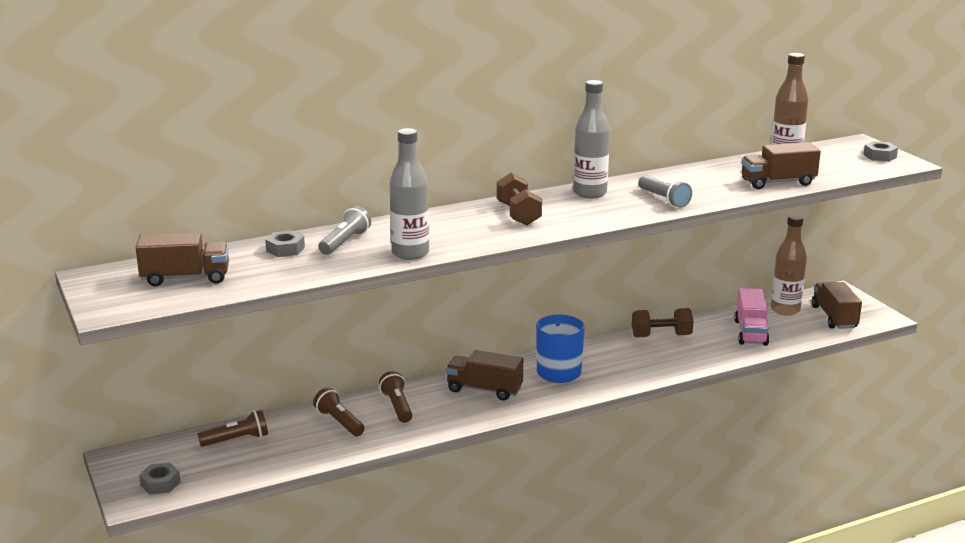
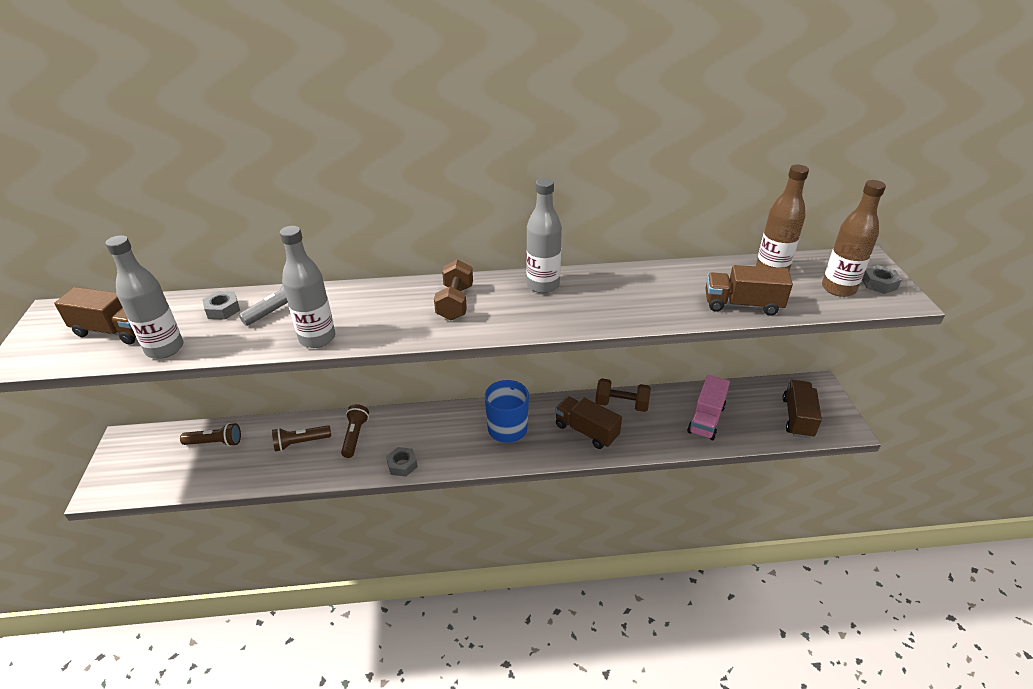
camera: 20 degrees right, 15 degrees up
grey nut [139,463,181,495] -> grey nut moved to [386,447,418,477]
brown flashlight [313,388,365,436] -> brown flashlight turned 90 degrees counterclockwise [272,425,331,451]
brown truck [446,350,523,401] -> brown truck moved to [555,396,622,449]
grey flashlight [638,175,692,208] -> none
brown bottle [771,214,807,316] -> brown bottle moved to [822,180,886,297]
none -> grey bottle [105,235,183,359]

